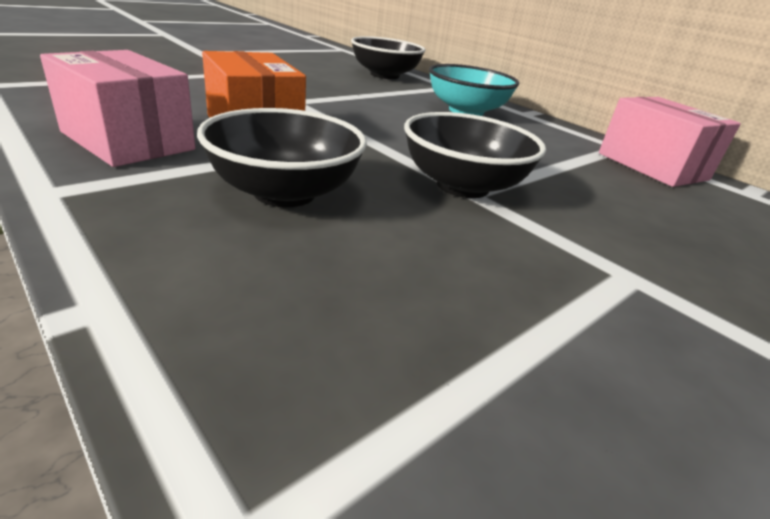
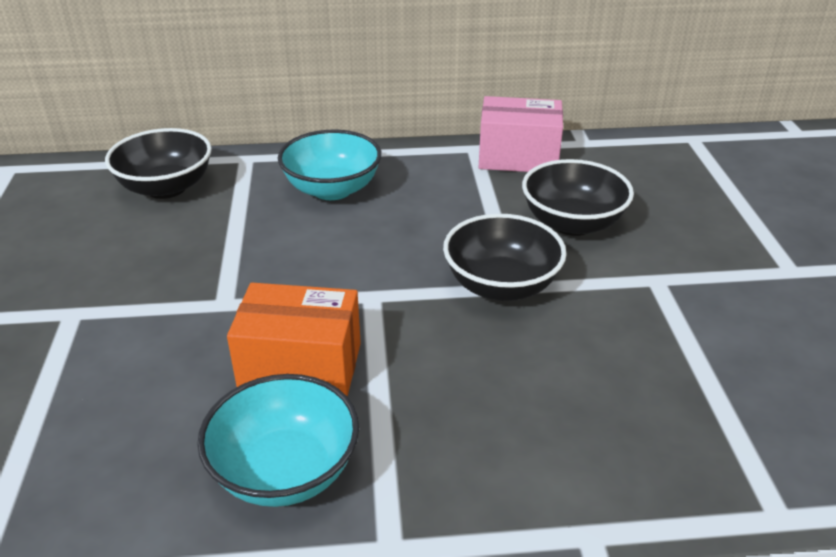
camera: 50 degrees left, 5 degrees up
pink box [40,50,195,167] -> turquoise bowl [197,374,359,507]
black bowl [197,108,367,207] -> black bowl moved to [522,159,634,236]

